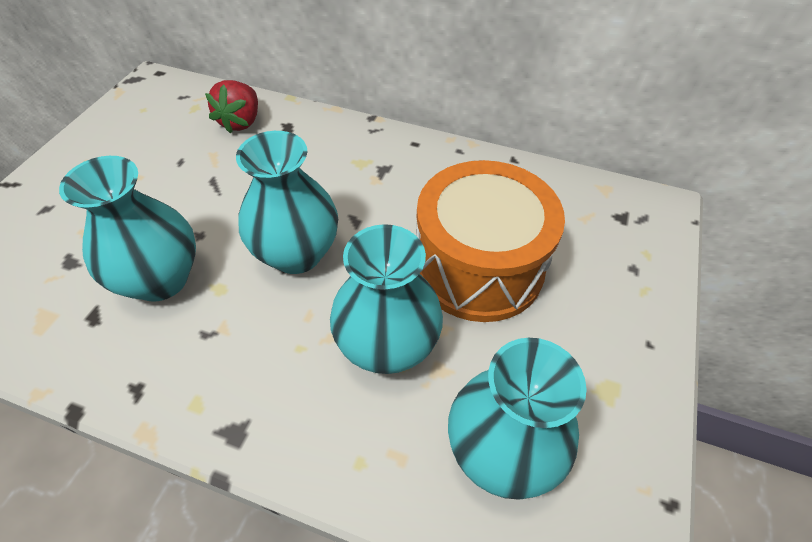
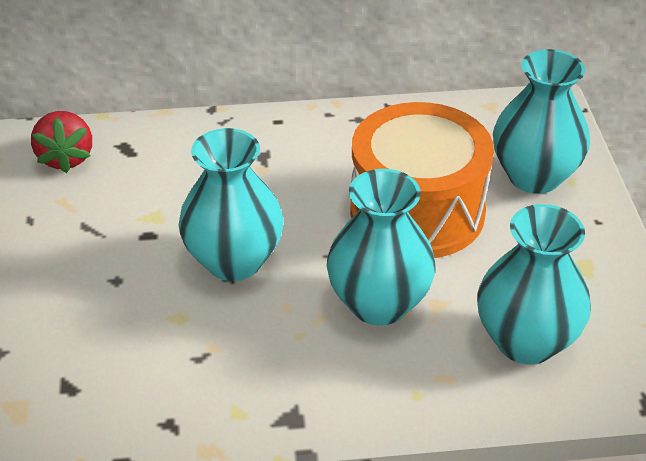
camera: 25 degrees left, 10 degrees down
turquoise vase [59,156,196,302] -> turquoise vase moved to [493,49,590,194]

